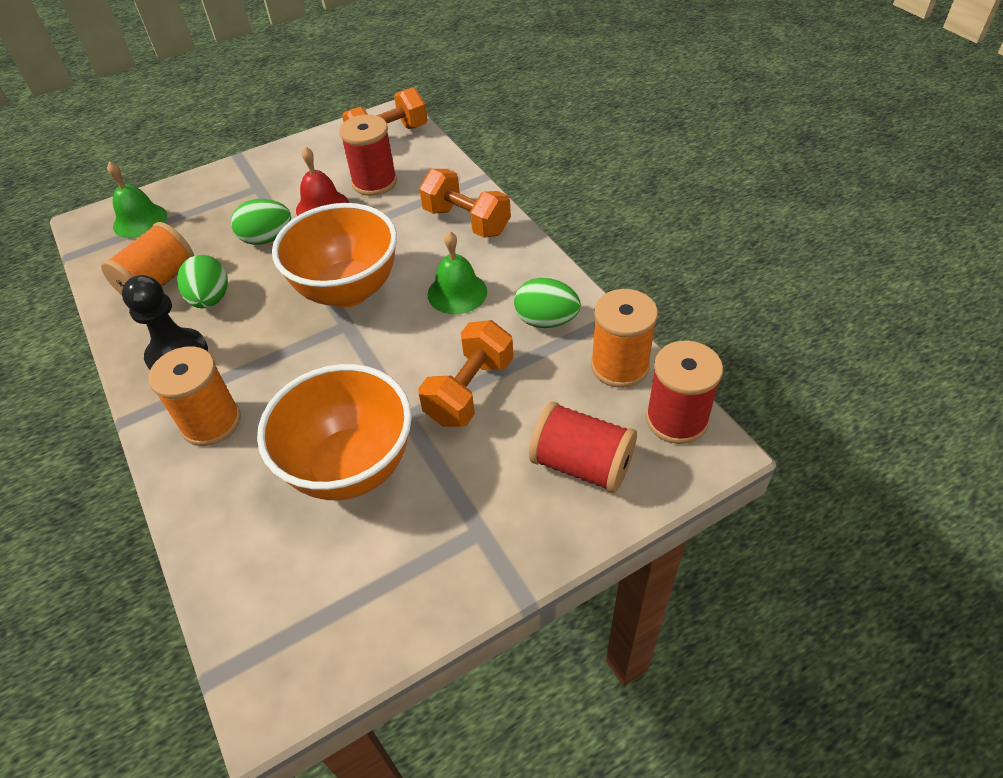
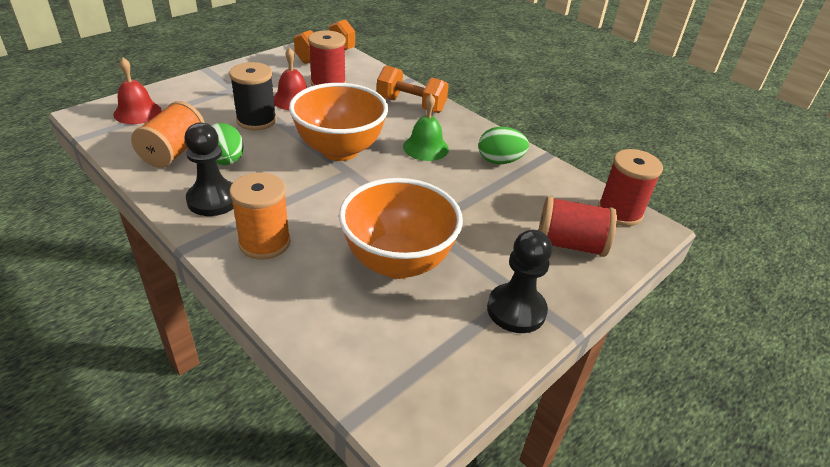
camera: 20 degrees left, 10 degrees down
green bell [107,161,167,238] -> red bell [113,58,162,124]
green egg [231,199,291,245] -> black spool [229,62,277,130]
orange dumbbell [418,320,513,427] -> none
orange spool [591,289,658,388] -> none
none -> black pawn [487,230,552,333]

